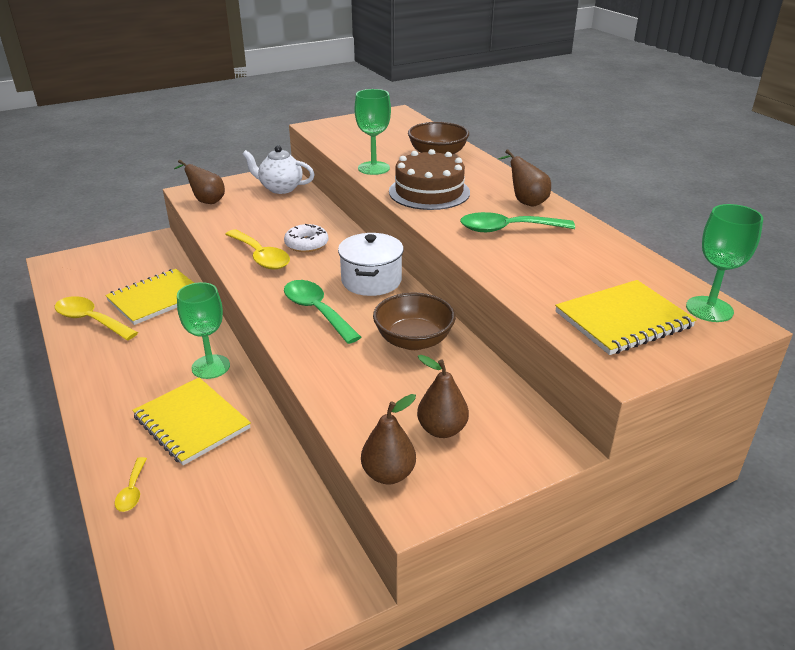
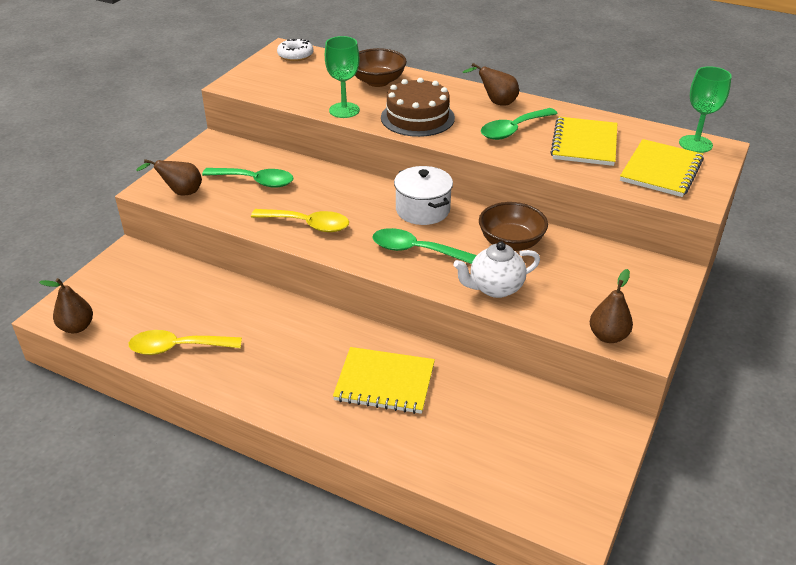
camera: 35 degrees left, 5 degrees up
yellow notebook [105,269,194,325] -> yellow notebook moved to [551,117,618,166]
yellow spoon [115,457,147,512] -> none
green goblet [177,282,230,379] -> none
white teapot [242,145,315,194] -> white teapot moved to [453,241,540,298]
white donut [284,224,328,252] -> white donut moved to [277,39,314,61]
brown pear [417,355,469,438] -> brown pear moved to [39,278,93,333]
none -> green spoon [202,168,294,188]

